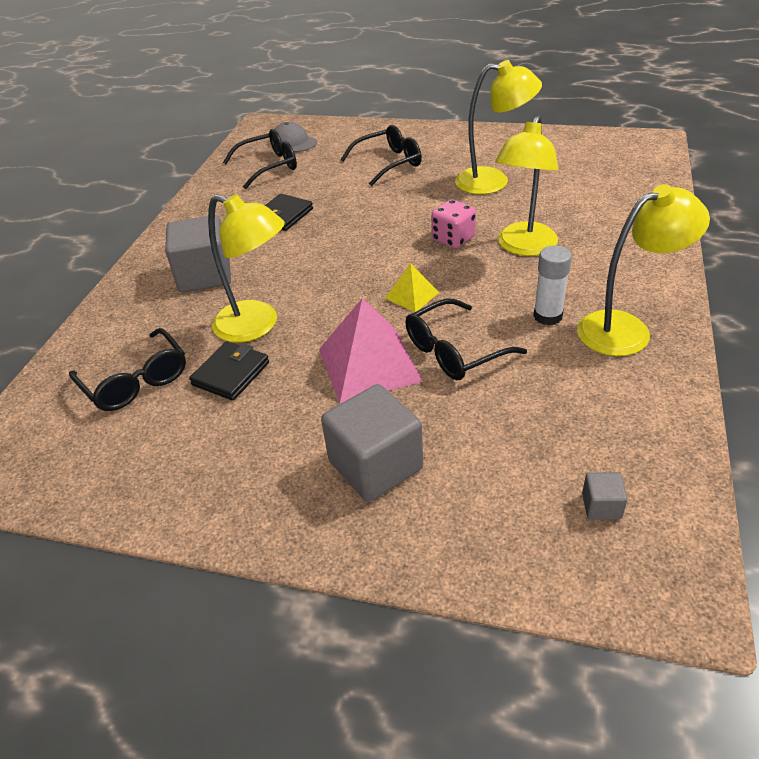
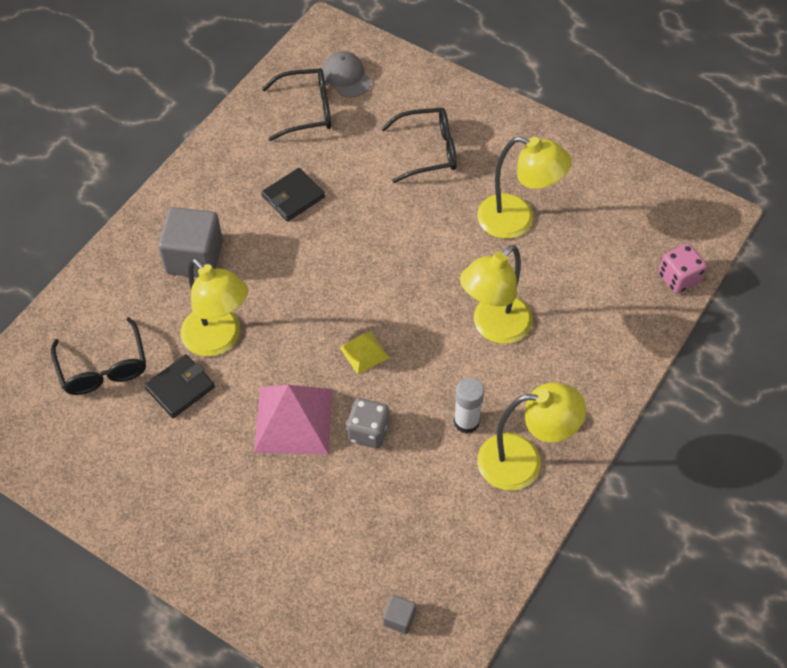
camera: 15 degrees right, 15 degrees up
grey cube [321,384,423,502] -> none
black glasses [405,299,527,380] -> grey dice [346,398,389,449]
pink dice [431,200,476,248] -> pink dice moved to [659,244,707,294]

